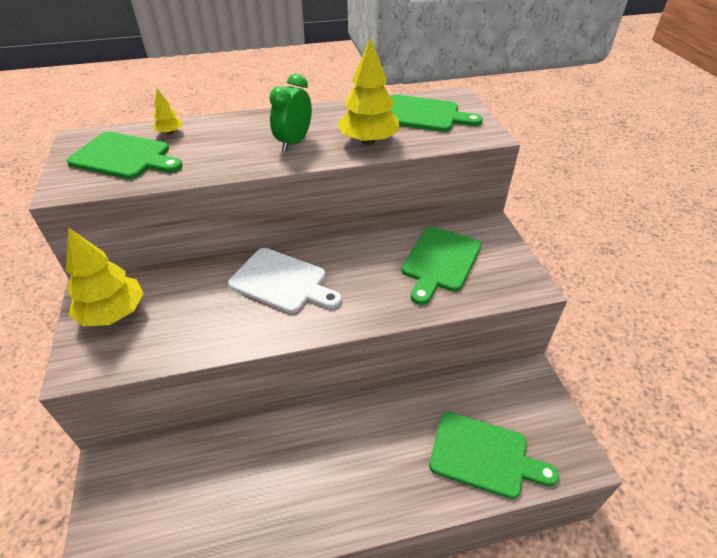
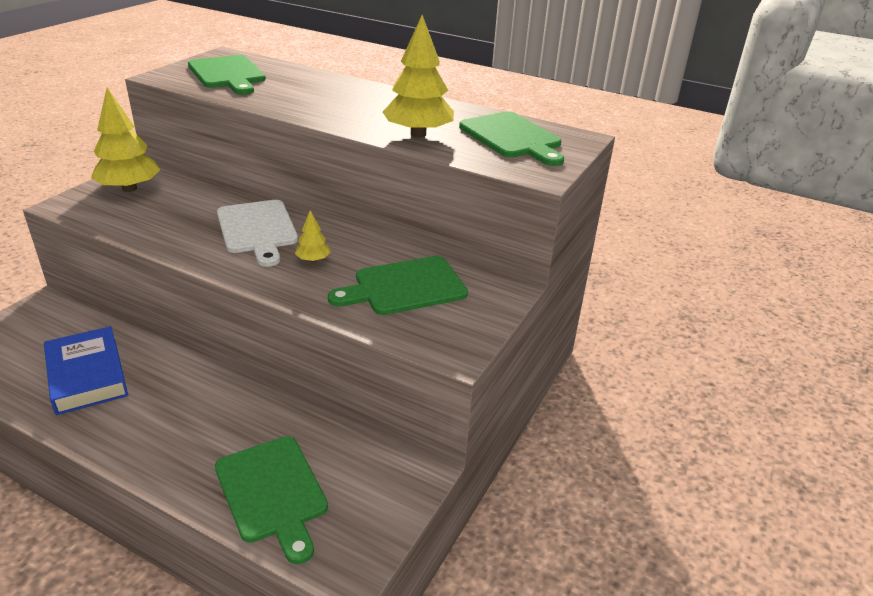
camera: 40 degrees right, 10 degrees down
yellow tree [153,89,182,135] -> yellow tree moved to [295,210,331,262]
green clock [269,74,312,151] -> none
none -> blue book [44,326,128,415]

